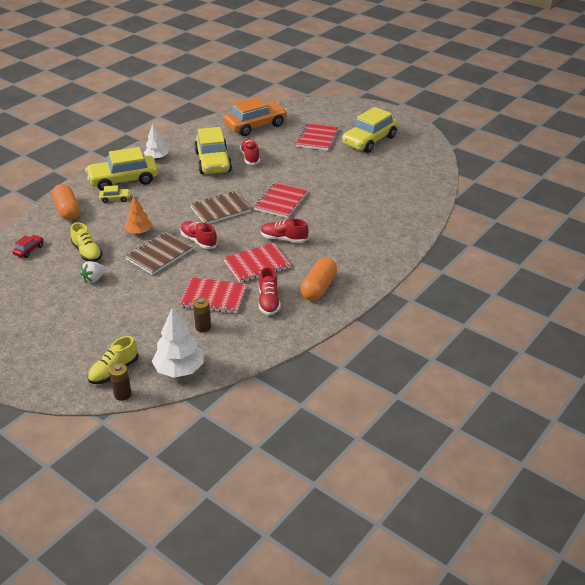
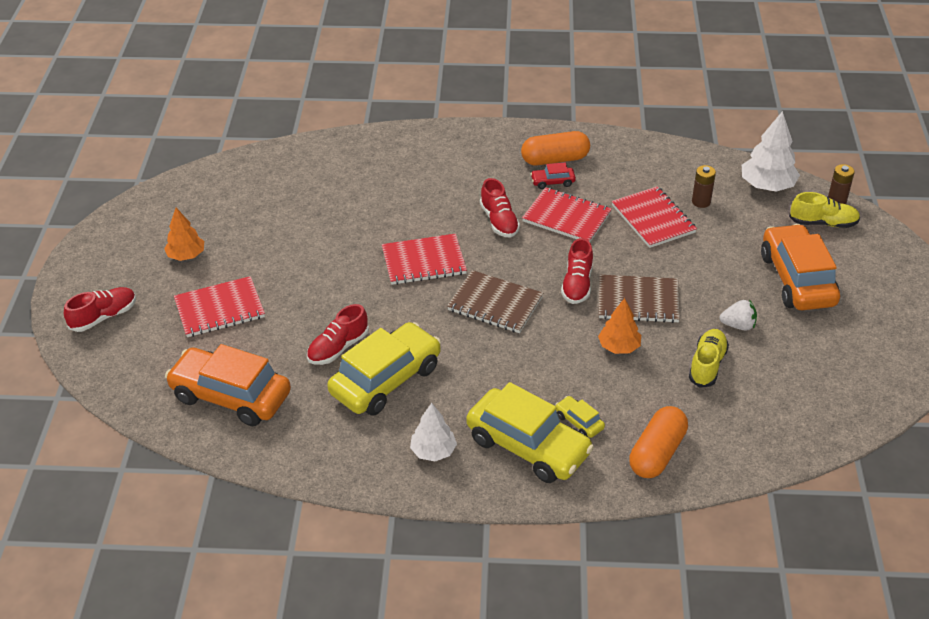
camera: 125 degrees left, 5 degrees up
red car [12,235,44,258] -> red car moved to [530,162,576,189]
red shoe [259,267,281,315] -> red shoe moved to [64,287,136,332]
yellow car [342,107,398,153] -> orange tree [164,208,204,261]
none -> orange car [761,224,840,310]

